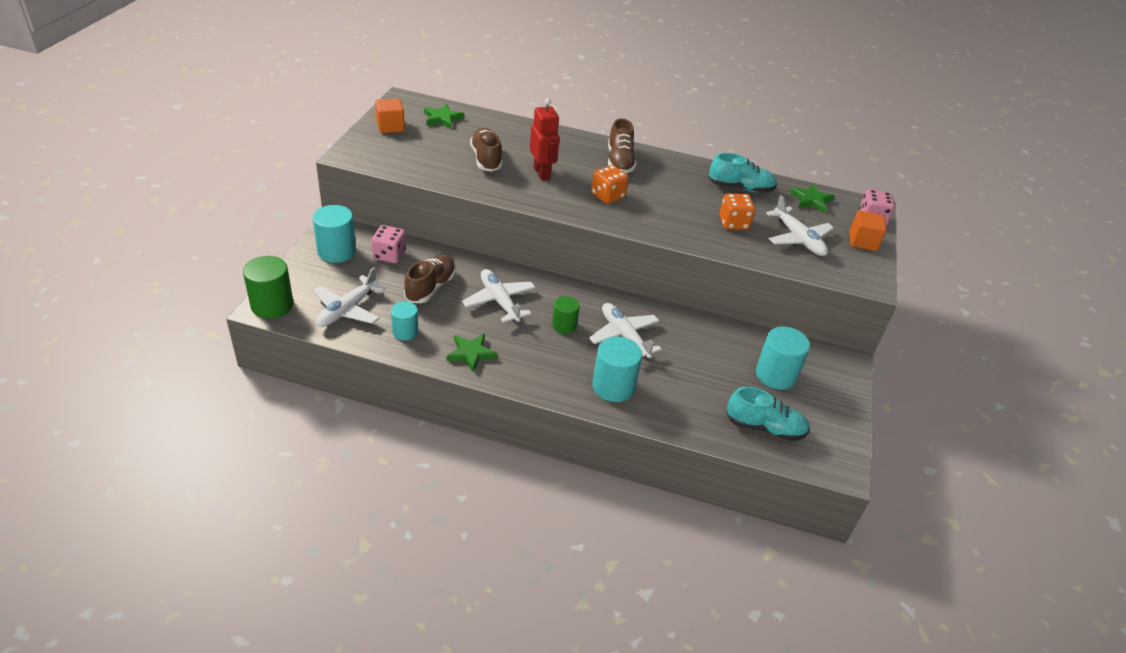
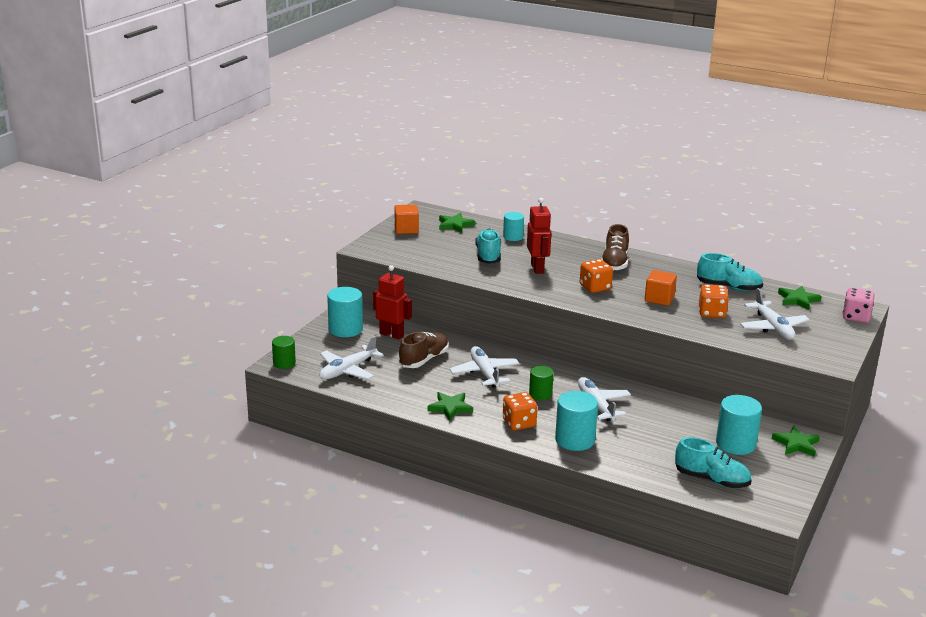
camera: 15 degrees right, 15 degrees down
green cylinder [243,256,293,319] -> green cylinder [272,336,296,369], size x0.62
pink dice [371,225,406,263] -> red robot [373,265,412,339]
turquoise cylinder [391,301,418,340] -> turquoise cylinder moved to [503,212,524,241]
brown shoe [470,128,502,172] -> turquoise shoe [475,229,501,264]
orange cube [849,210,887,251] -> orange cube moved to [645,270,677,306]
none -> orange dice [503,392,537,430]
none -> green star [772,426,820,457]

